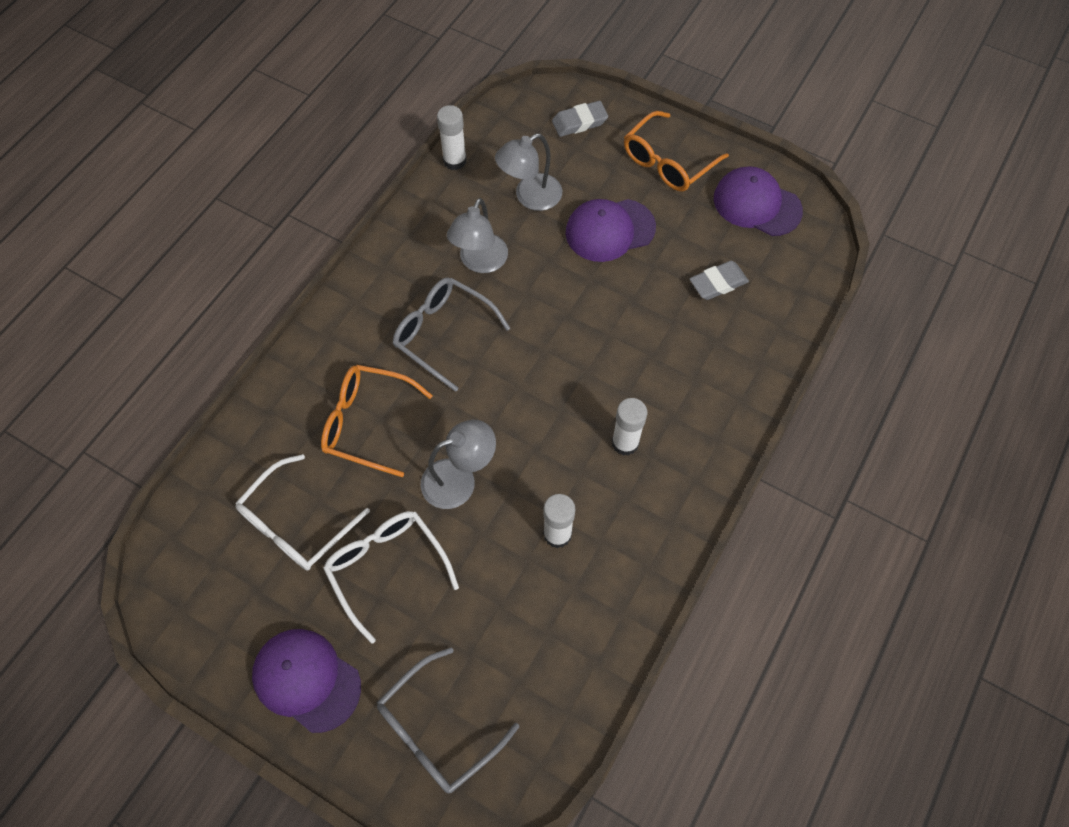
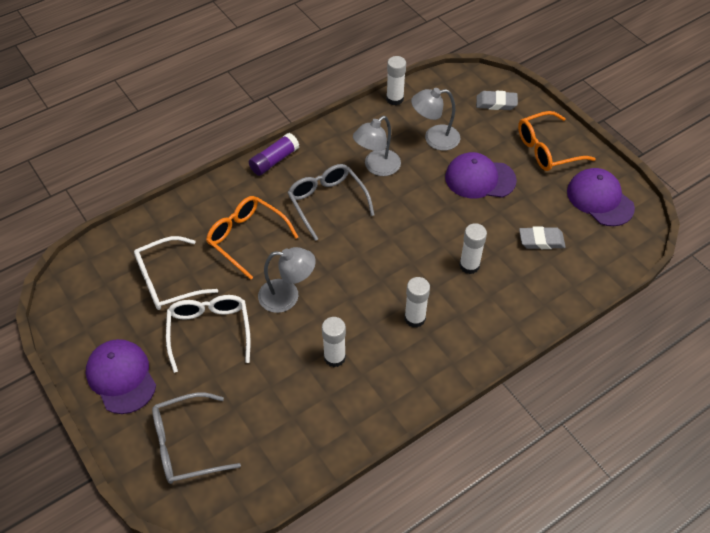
camera: 25 degrees right, 10 degrees down
none -> purple glue stick [249,133,299,176]
none -> white glue stick [459,223,487,274]

